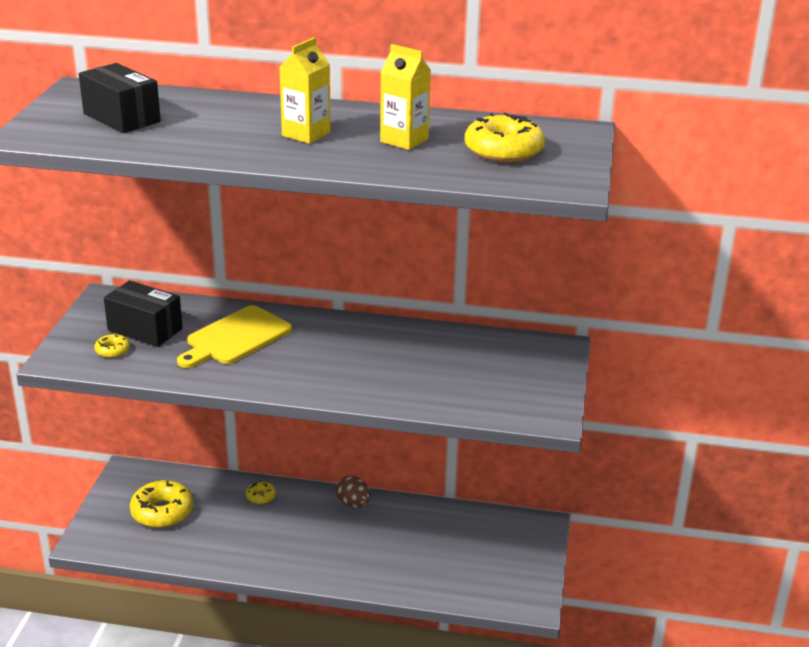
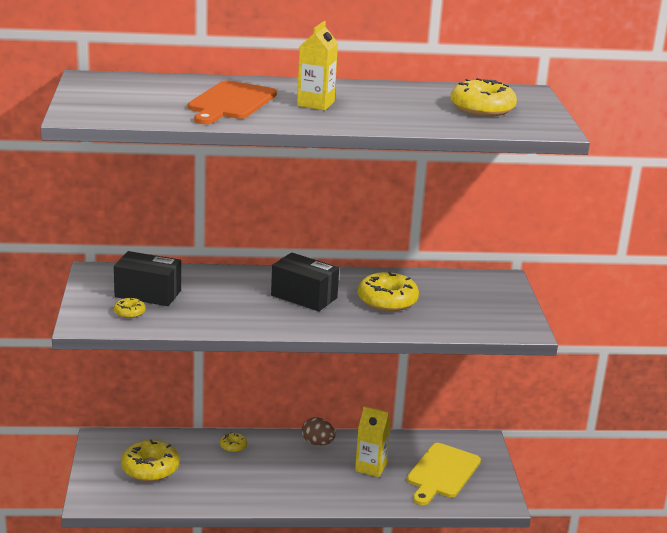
camera: 15 degrees left, 5 degrees down
black box [79,63,161,133] -> black box moved to [271,252,339,311]
yellow cutting board [177,305,292,368] -> yellow cutting board moved to [407,443,481,505]
yellow carton [380,44,431,150] -> yellow carton moved to [355,406,391,477]
none -> orange cutting board [188,80,277,124]
none -> yellow donut [358,271,419,311]

